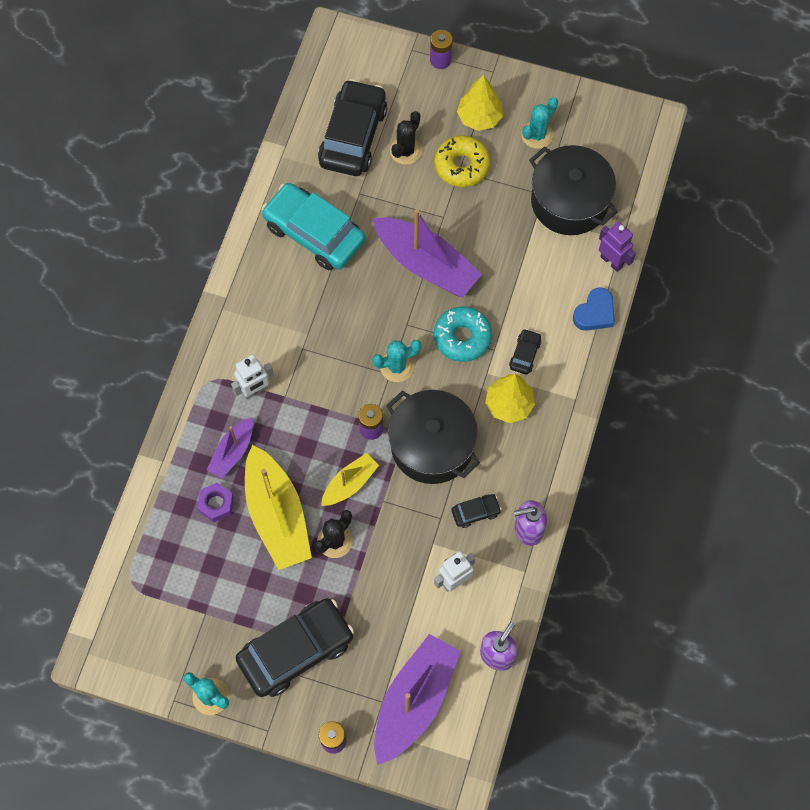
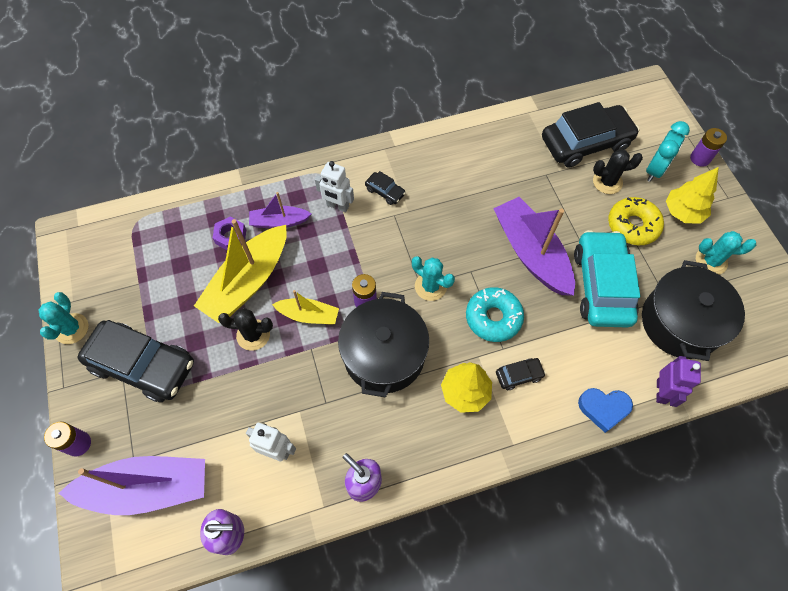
camera: 55 degrees right, 5 degrees down
turquoise car [261,183,365,270] -> turquoise car moved to [574,230,640,328]
purple boat [373,209,482,298] -> purple boat turned 150 degrees clockwise [493,197,575,296]
black car [451,494,502,528] -> black car moved to [365,171,406,205]
none -> turquoise clock [646,121,690,182]

